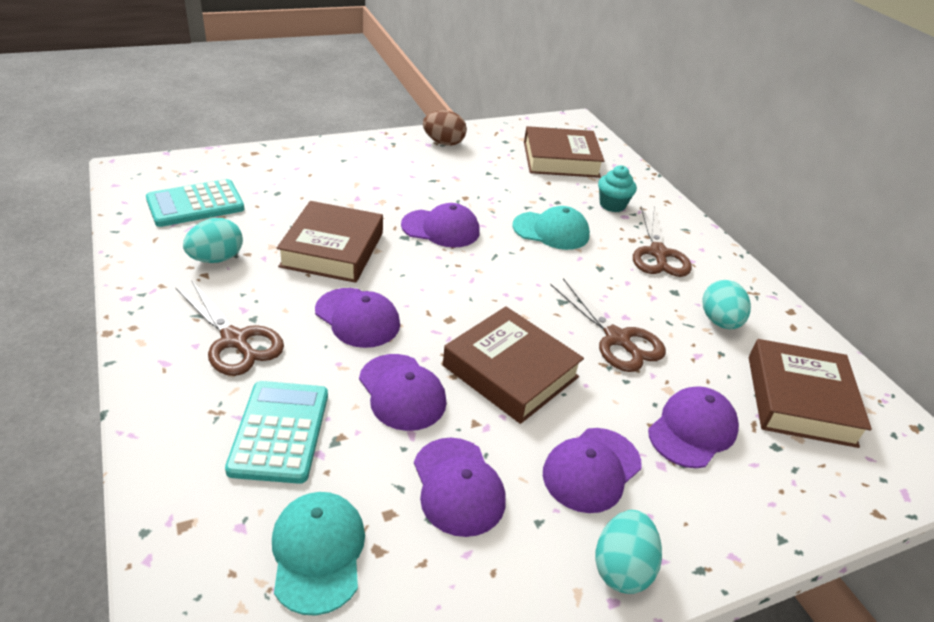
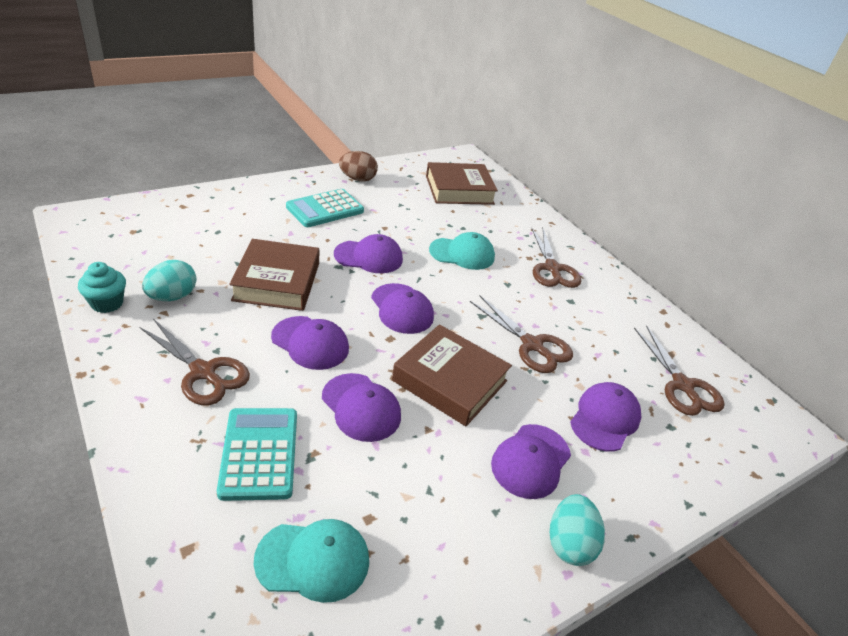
camera: 10 degrees left, 0 degrees up
turquoise calculator [146,179,244,227] -> turquoise calculator moved to [286,189,364,227]
turquoise cap [272,492,365,616] -> turquoise cap turned 105 degrees clockwise [254,519,369,603]
purple cap [414,438,506,537] -> purple cap moved to [371,283,434,334]
turquoise cupcake [598,165,637,212] -> turquoise cupcake moved to [78,262,126,313]
turquoise egg [703,280,751,329] -> none
brown book [749,339,872,448] -> brown scissors [634,325,725,416]

